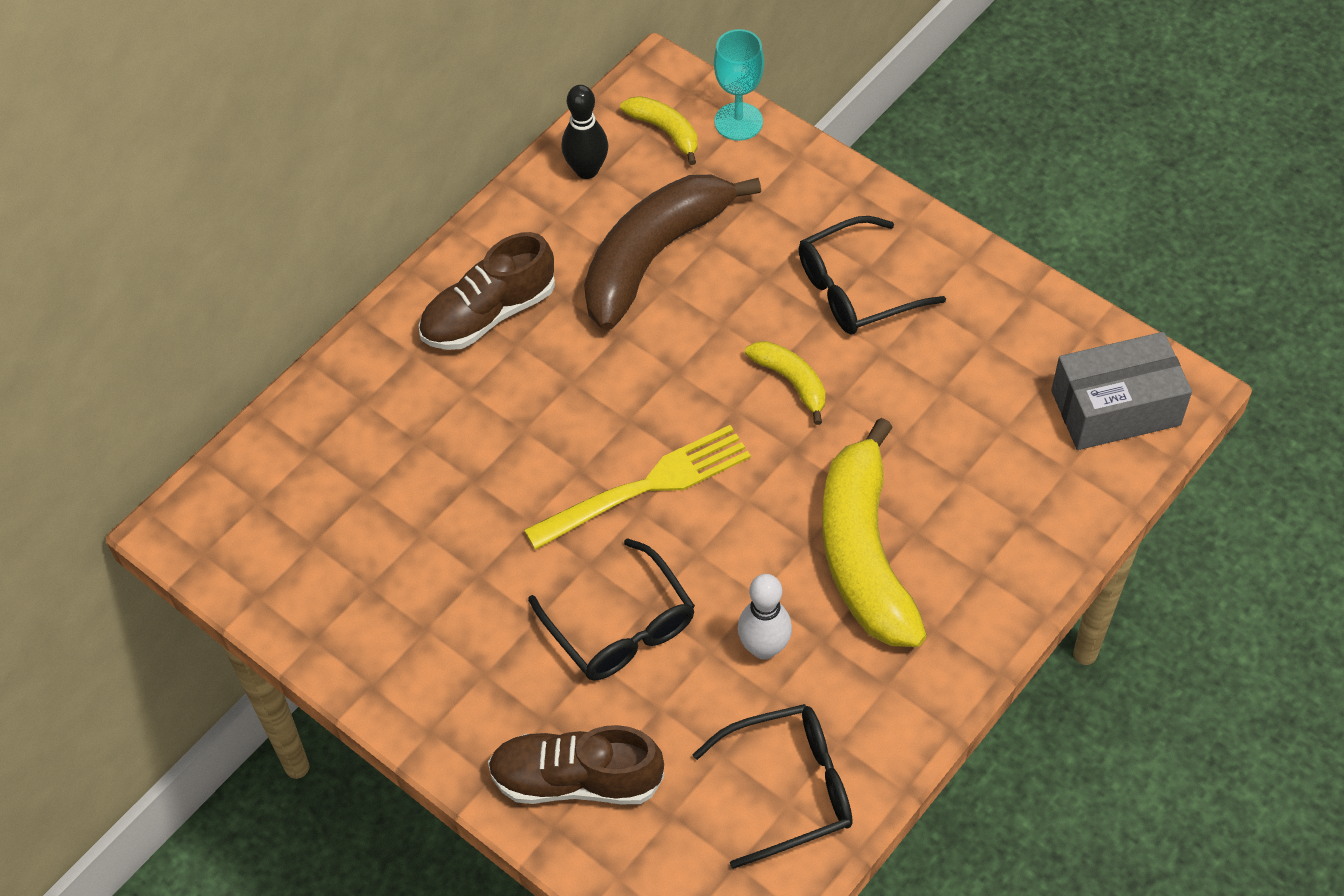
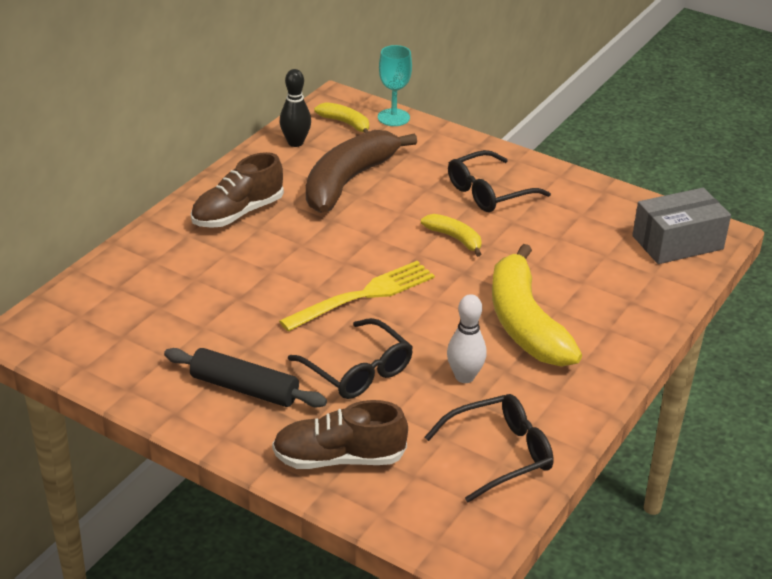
camera: 10 degrees left, 20 degrees down
none -> black rolling pin [164,348,327,407]

